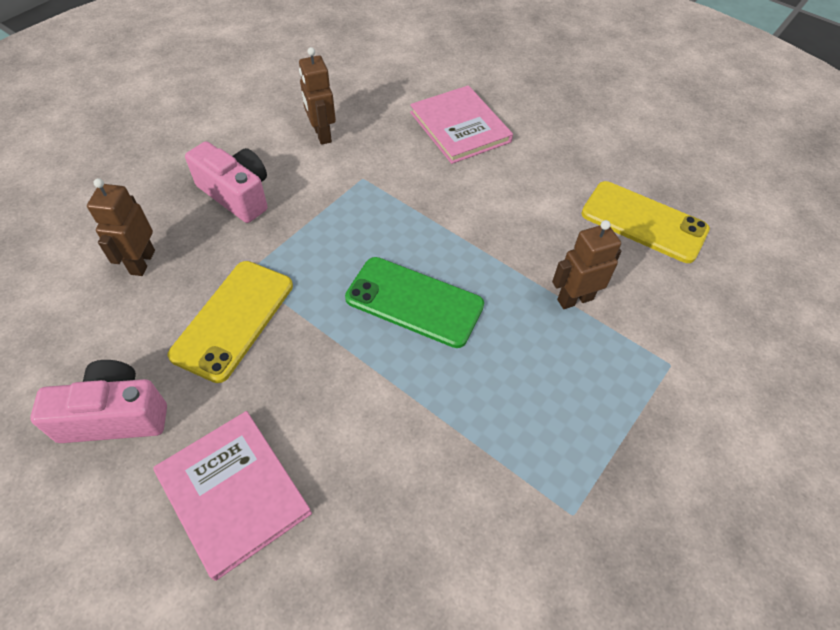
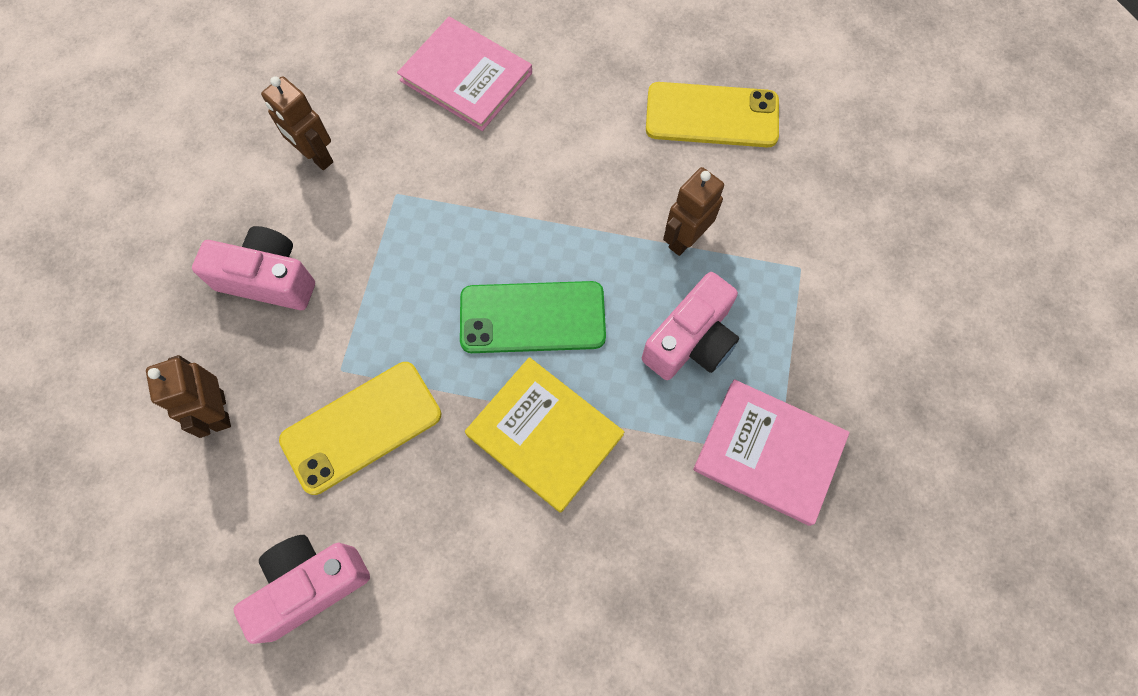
camera: 25 degrees left, 15 degrees up
pink book [153,411,312,581] -> pink book moved to [693,379,850,526]
yellow phone [168,261,293,383] -> yellow phone turned 60 degrees clockwise [279,362,441,495]
none -> yellow book [465,357,624,513]
none -> pink camera [642,272,739,380]

